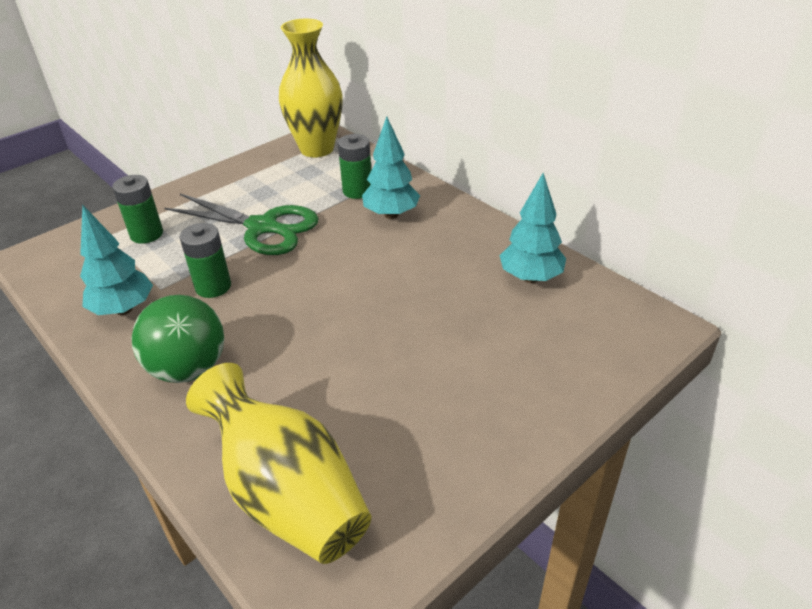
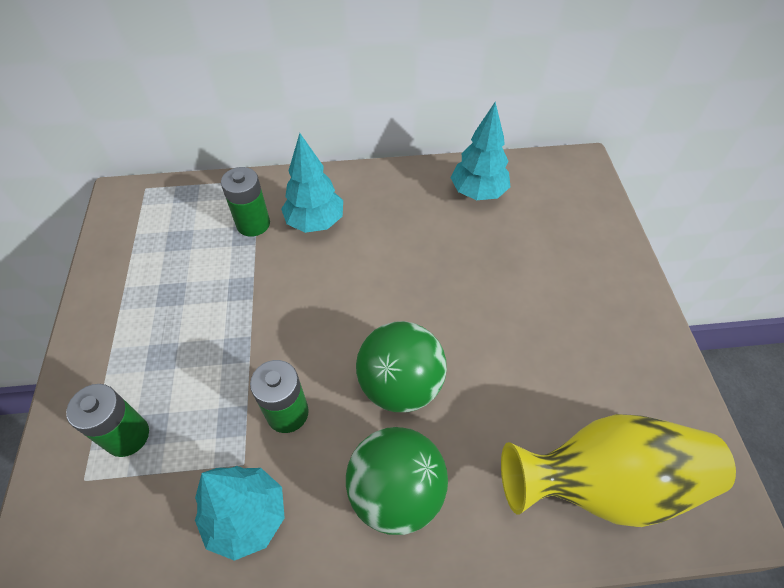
camera: 55 degrees left, 15 degrees up
green scissors [165,194,319,255] -> none
yellow vase [279,19,343,157] -> none
none -> green ball [356,321,447,412]

